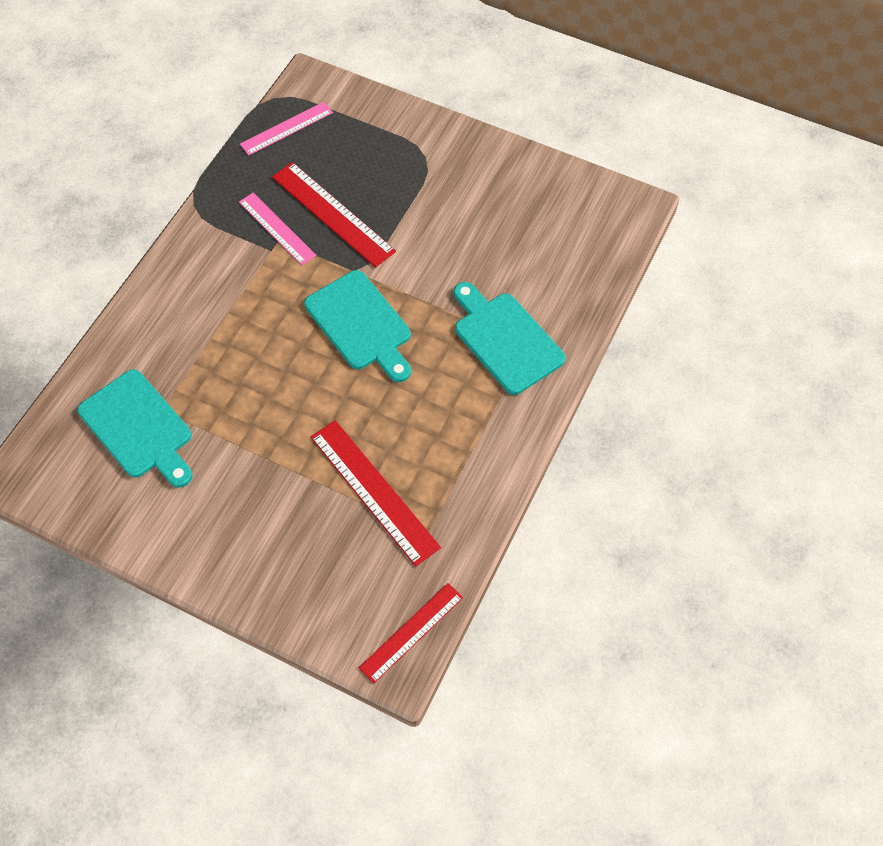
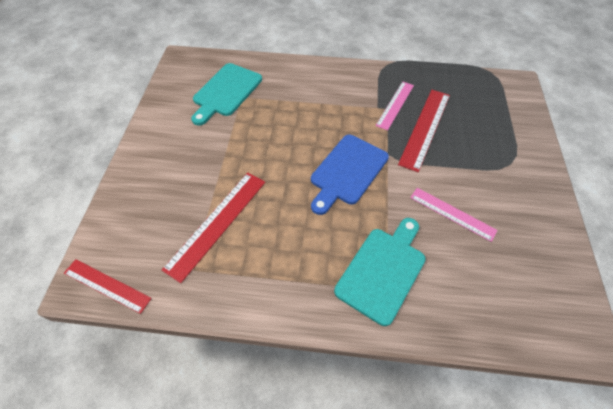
camera: 70 degrees right, 5 degrees down
pink ruler [240,102,333,156] -> pink ruler moved to [410,188,498,242]
turquoise cutting board [304,270,411,382] -> blue cutting board [311,135,389,215]

